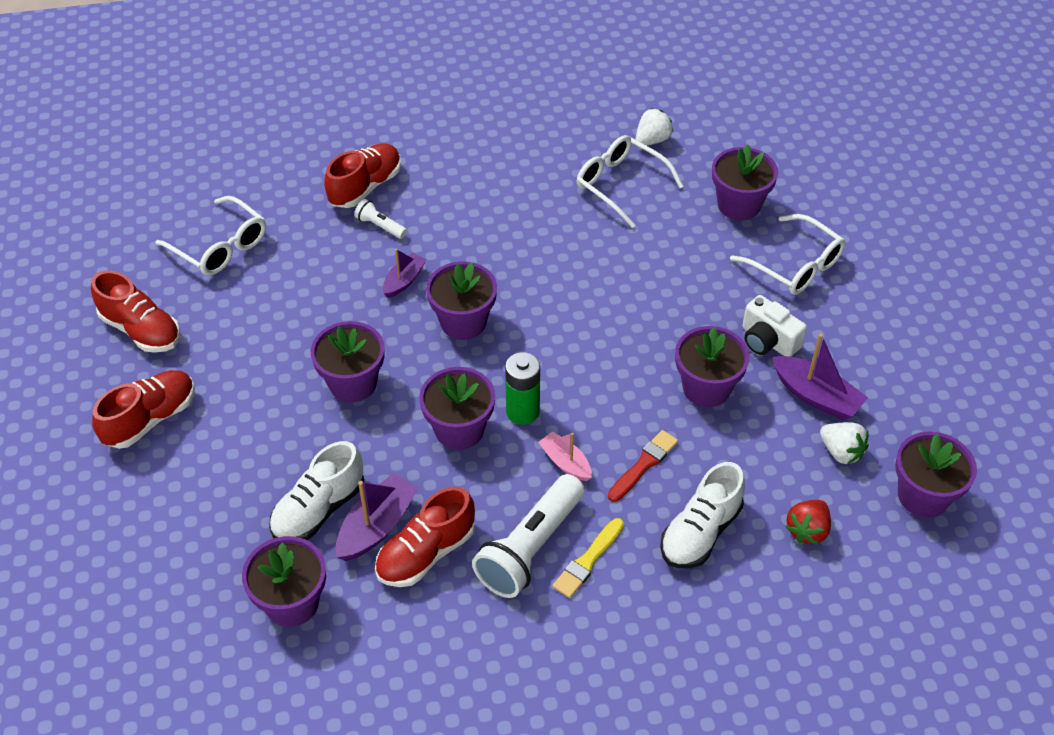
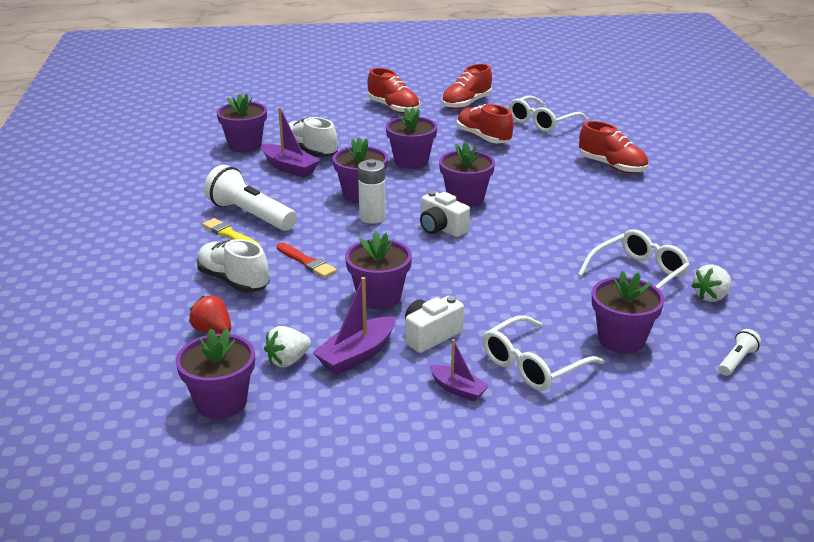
camera: 95 degrees right, 20 degrees down
white flashlight [354,199,407,239] -> white flashlight moved to [719,329,761,376]
red shoe [375,487,475,587] -> red shoe moved to [457,104,514,143]
purple boat [383,249,427,298] -> purple boat moved to [429,339,489,402]
green battery [505,352,540,425] -> white battery [358,159,386,224]
pink boat [538,431,592,481] -> none
white strawberry [636,108,673,146] -> white strawberry turned 90 degrees clockwise [691,264,731,302]
none -> white camera [420,191,470,237]

